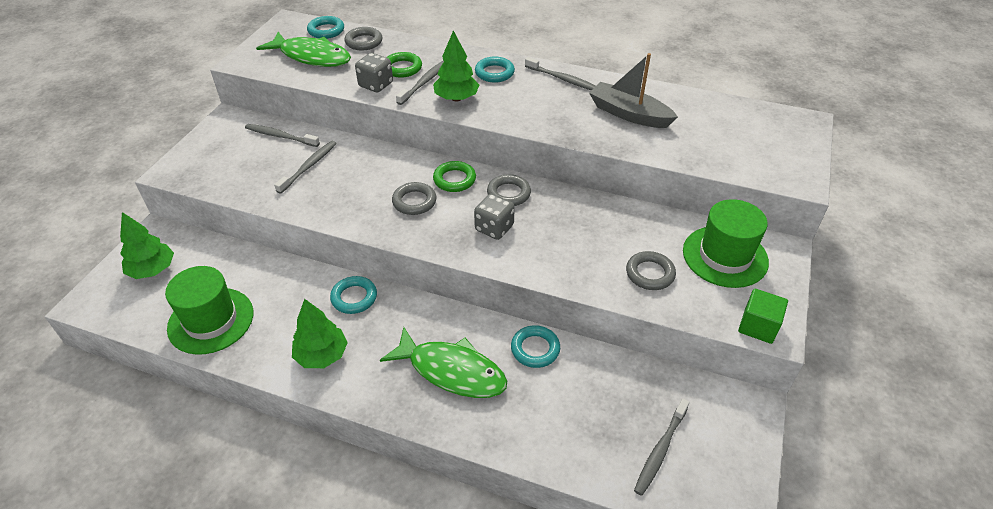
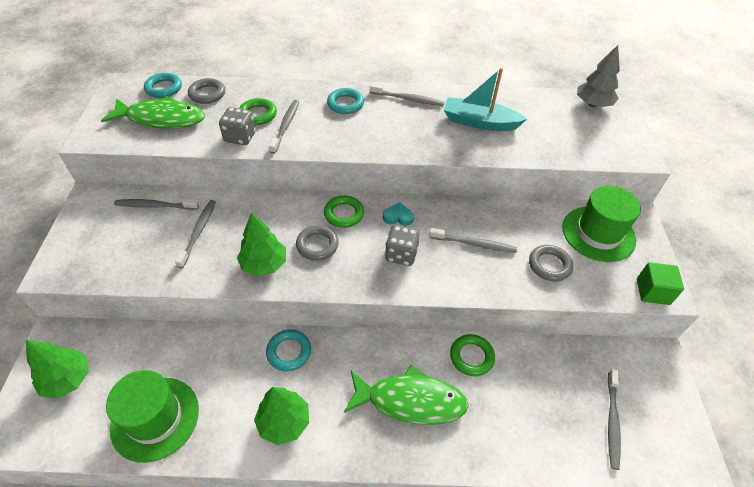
camera: 20 degrees left, 5 degrees up
green tree [433,30,479,102] -> green tree moved to [237,212,286,276]
grey ring [487,174,531,206] -> turquoise heart [383,202,414,226]
turquoise ring [511,325,560,368] -> green ring [450,334,495,376]
grey boat [589,53,678,128] -> turquoise boat [444,68,527,131]
none -> grey toothbrush [430,228,517,253]
none -> grey tree [577,45,620,107]

